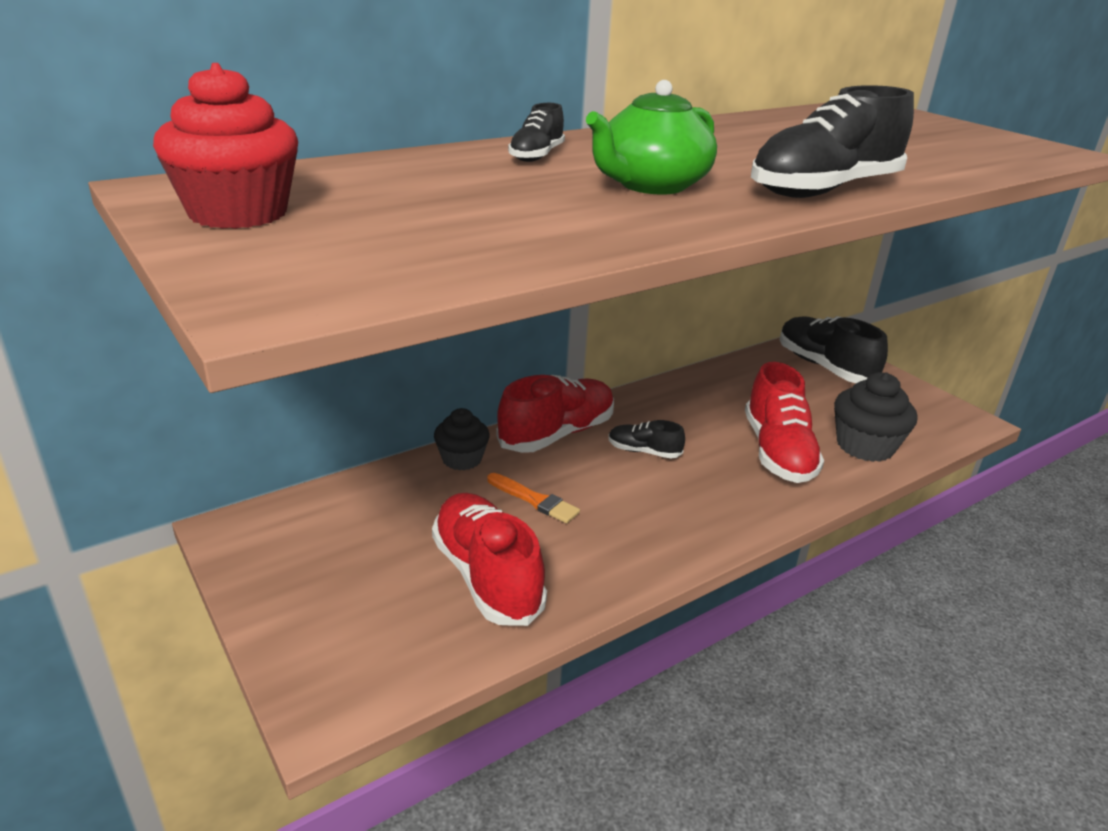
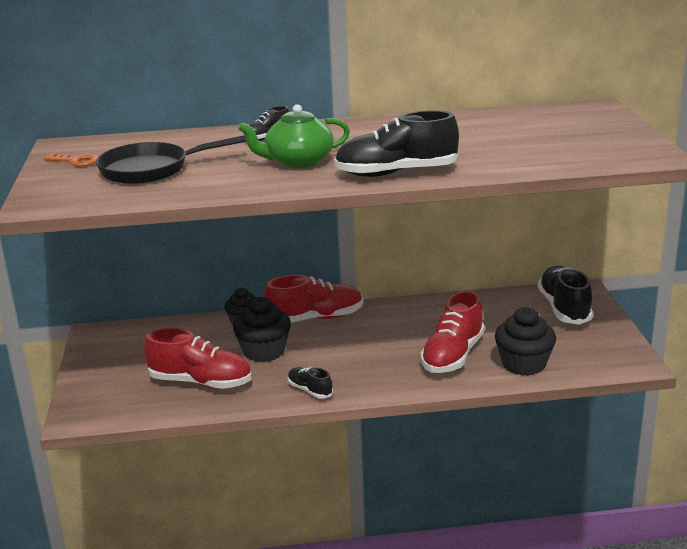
camera: 30 degrees right, 5 degrees down
red cupcake [153,63,298,229] -> orange key [44,153,98,167]
red shoe [432,493,547,626] -> red shoe turned 105 degrees clockwise [144,328,251,389]
orange brush [487,473,580,523] -> black cupcake [233,297,291,362]
black shoe [608,420,685,459] -> black shoe moved to [288,367,333,399]
none -> black pan [96,135,246,184]

